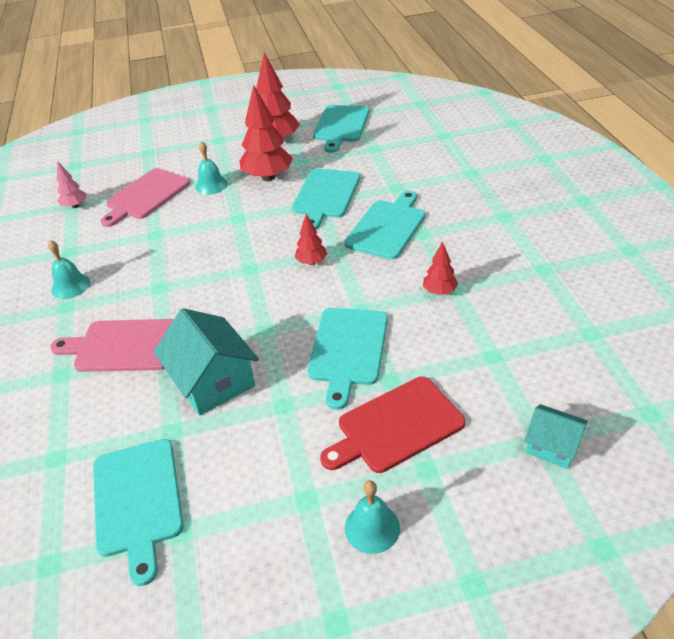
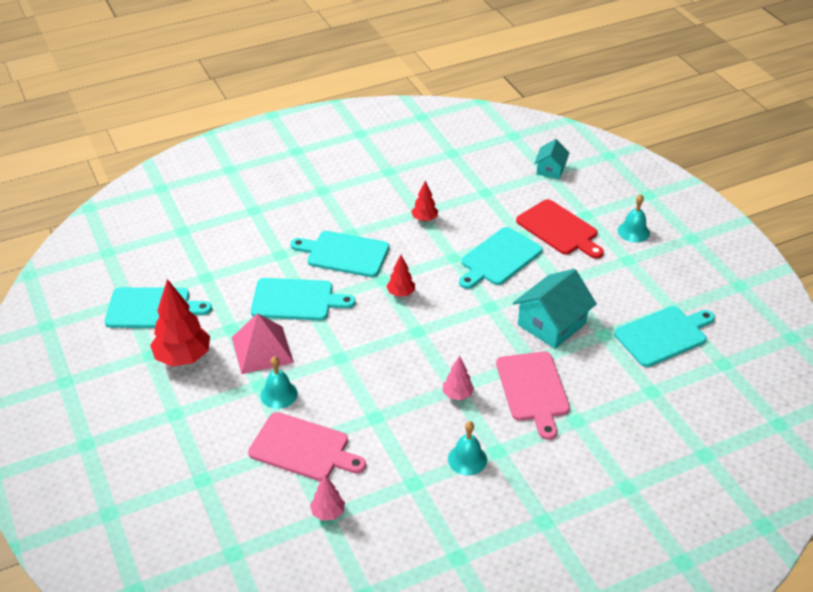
camera: 105 degrees left, 0 degrees up
red tree [240,85,293,181] -> pink pyramid [232,313,294,374]
turquoise cutting board [308,308,388,410] -> turquoise cutting board turned 135 degrees clockwise [459,227,543,289]
none -> pink tree [443,356,474,400]

